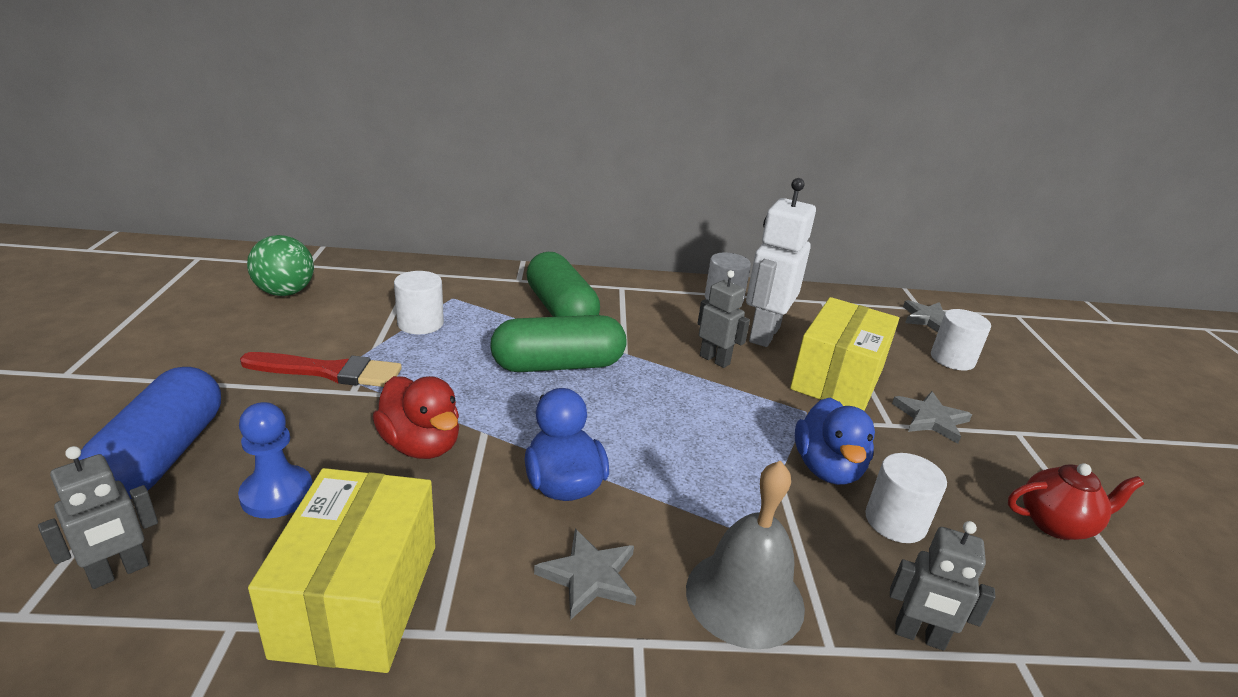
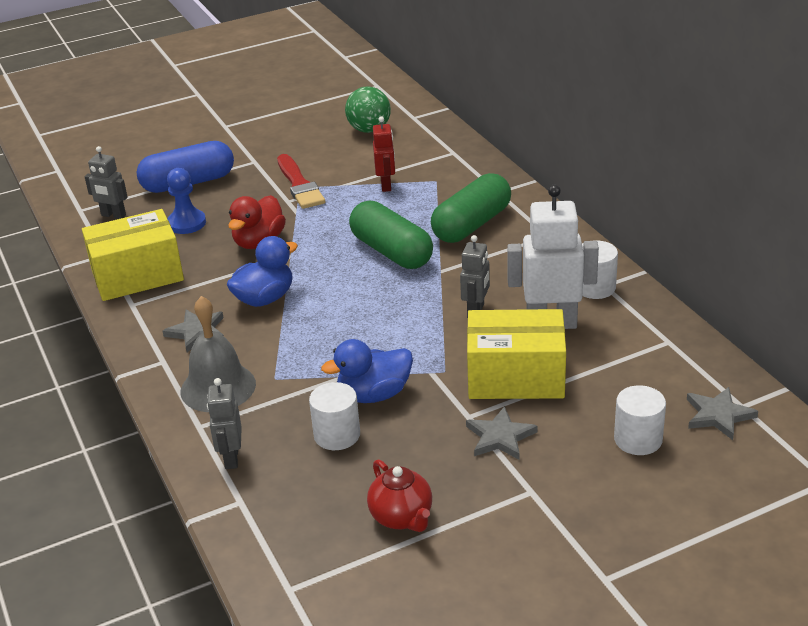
camera: 70 degrees right, 5 degrees up
white cylinder [394,271,444,334] -> red robot [373,117,395,192]

